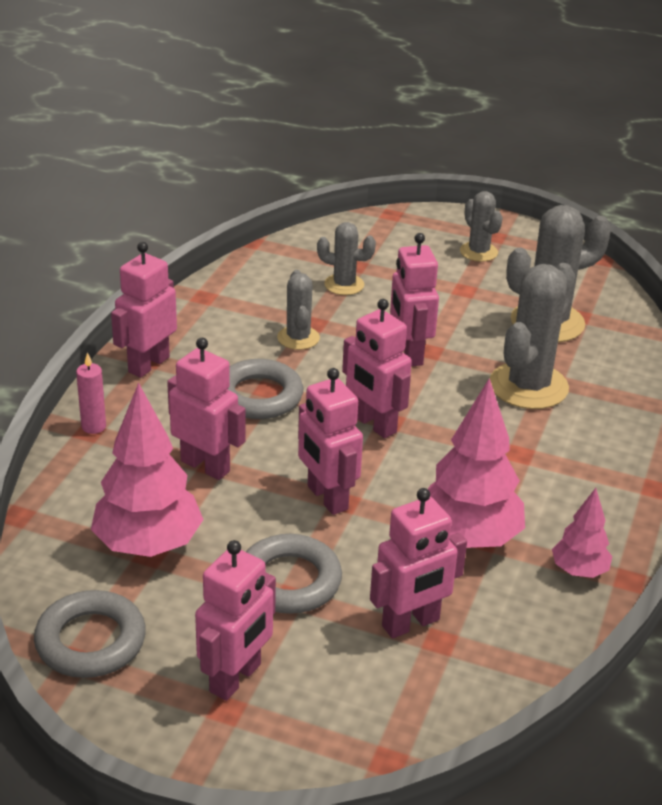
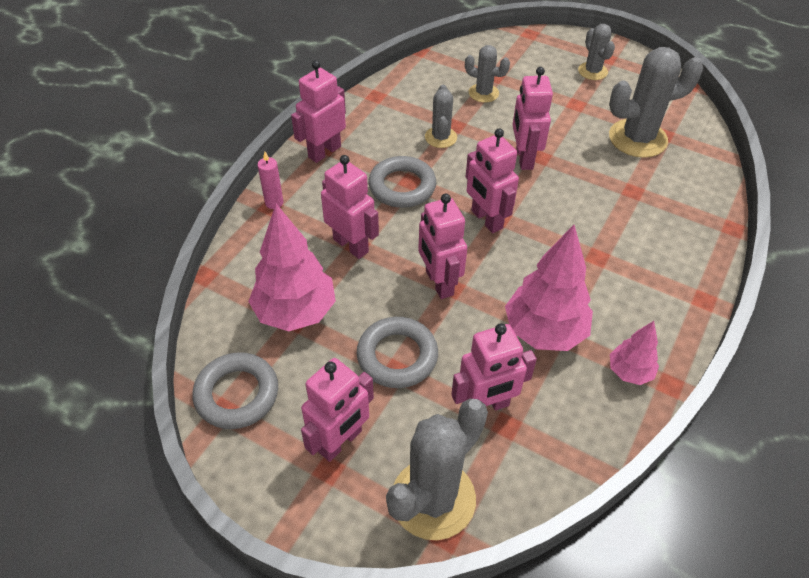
camera: 10 degrees right, 15 degrees up
grey cactus [490,263,575,409] -> grey cactus moved to [386,399,488,540]

